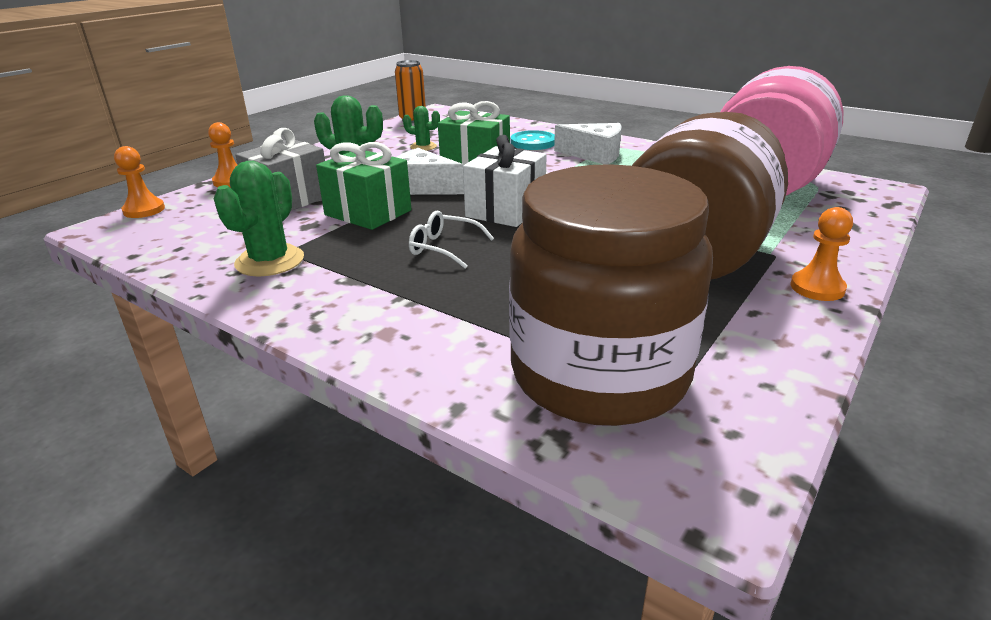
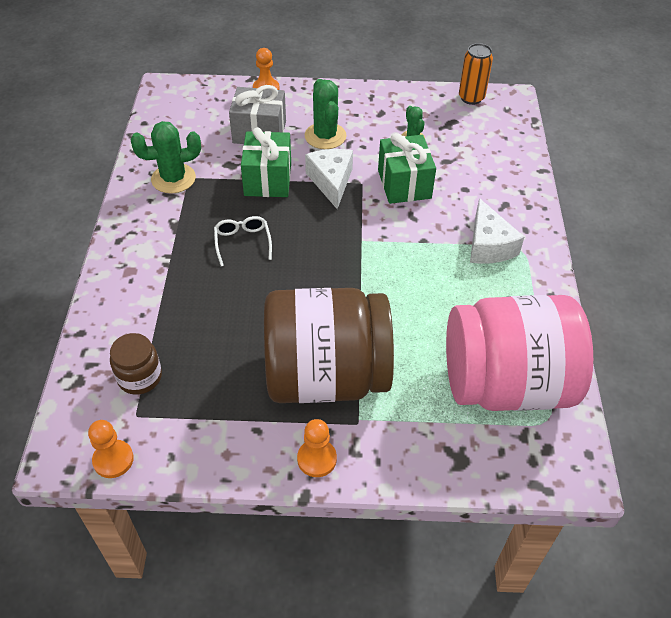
camera: 55 degrees right, 20 degrees up
orange pawn [114,146,165,218] -> orange pawn moved to [88,420,134,478]
white gift [463,135,547,227] -> none
brown jar [509,164,713,426] -> brown jar [110,333,162,395], size x0.42
turquoise button [510,130,555,150] -> none

